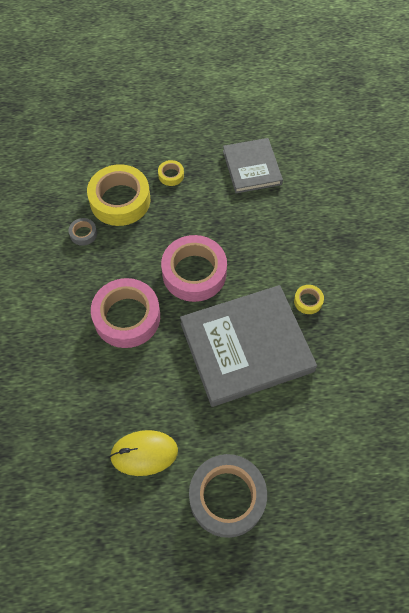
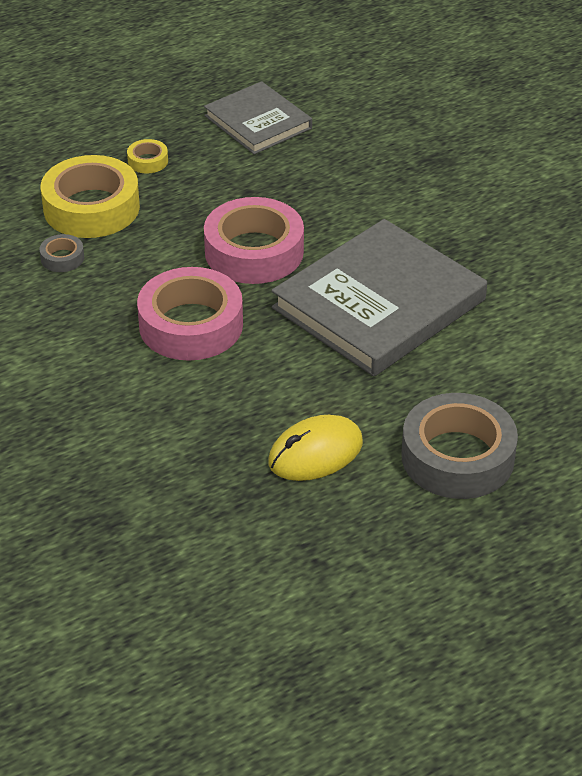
camera: 25 degrees left, 20 degrees down
yellow tape [294,285,324,314] -> none

